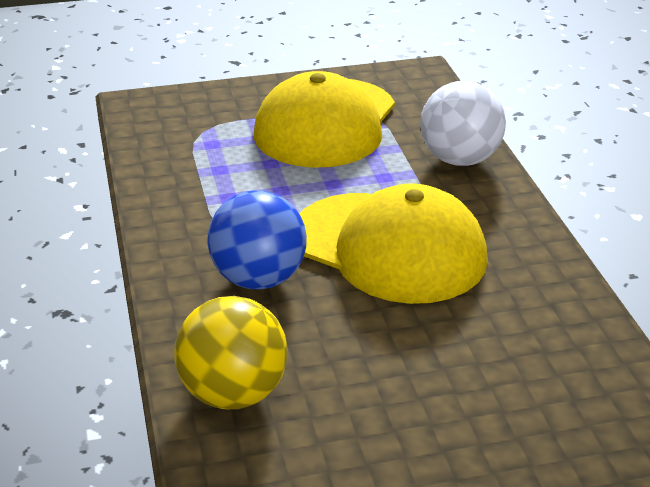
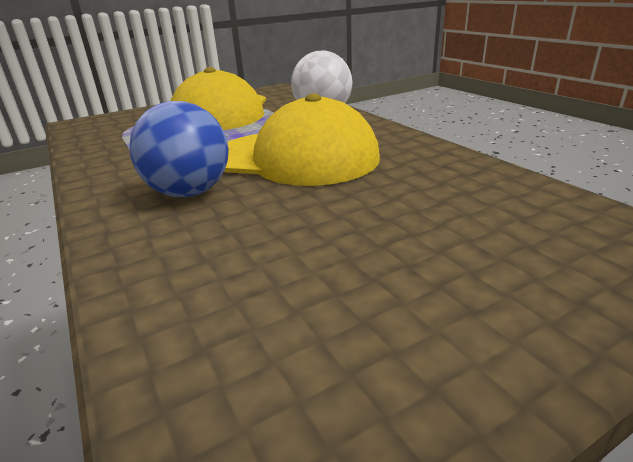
camera: 15 degrees left, 5 degrees down
yellow ball [175,296,288,409] -> none

